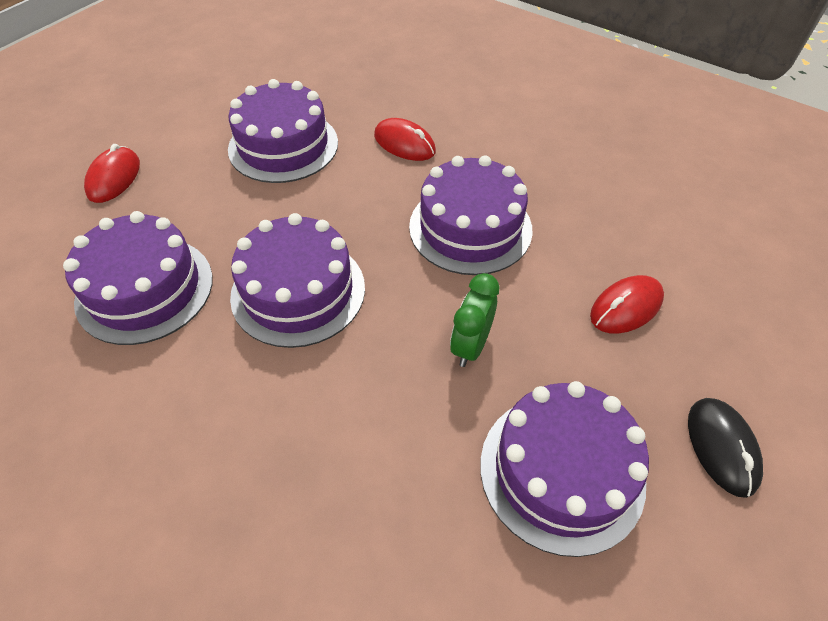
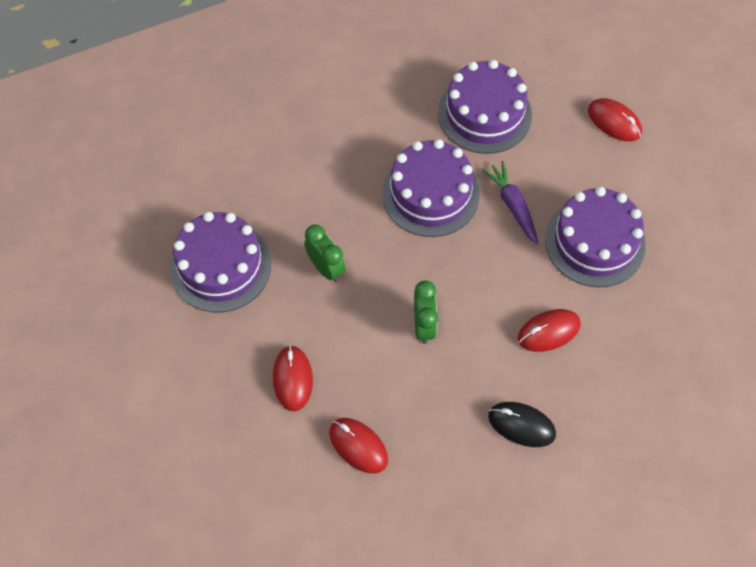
camera: 120 degrees right, 10 degrees up
purple cake [409,155,533,275] -> green clock [414,281,438,344]
black mouse [688,398,763,498] -> black mouse moved to [488,402,556,447]
none -> red mouse [329,418,388,474]
none -> purple carrot [482,161,538,244]

